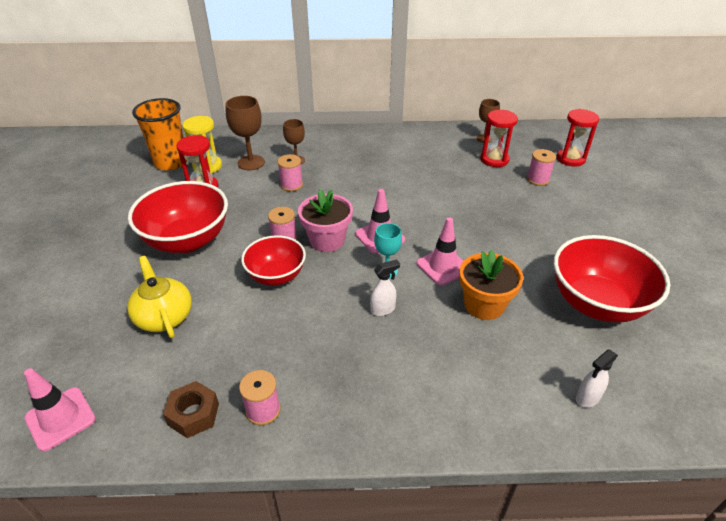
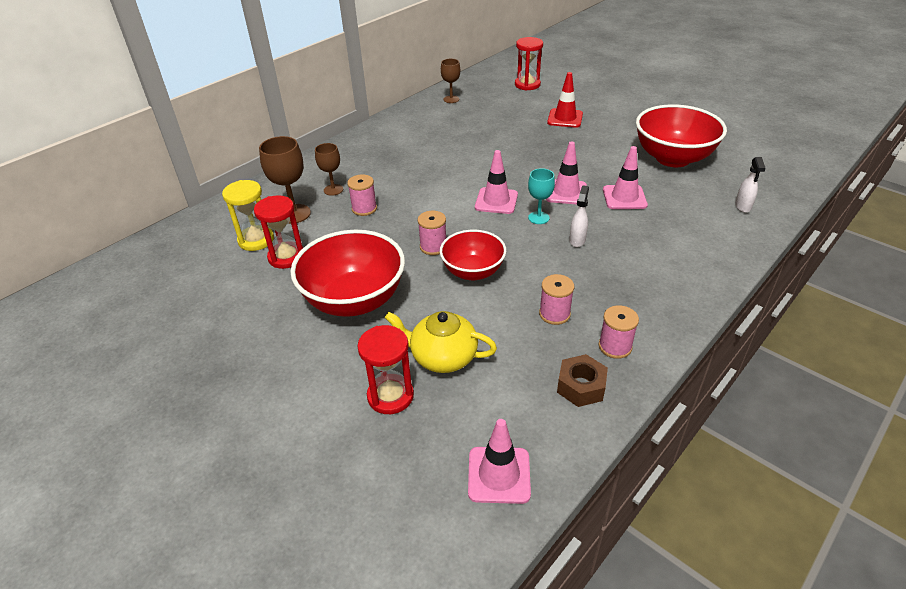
camera: 45 degrees left, 0 degrees up
orange cup [132,98,187,171] -> none
pink flower pot [298,189,353,252] -> none
orange flower pot [459,250,523,320] -> pink traffic cone [603,146,648,209]
red hourglass [480,110,518,167] -> red hourglass moved to [358,325,414,414]
pink spool [527,149,556,186] -> pink spool moved to [539,274,574,325]
none -> red traffic cone [547,72,583,128]

